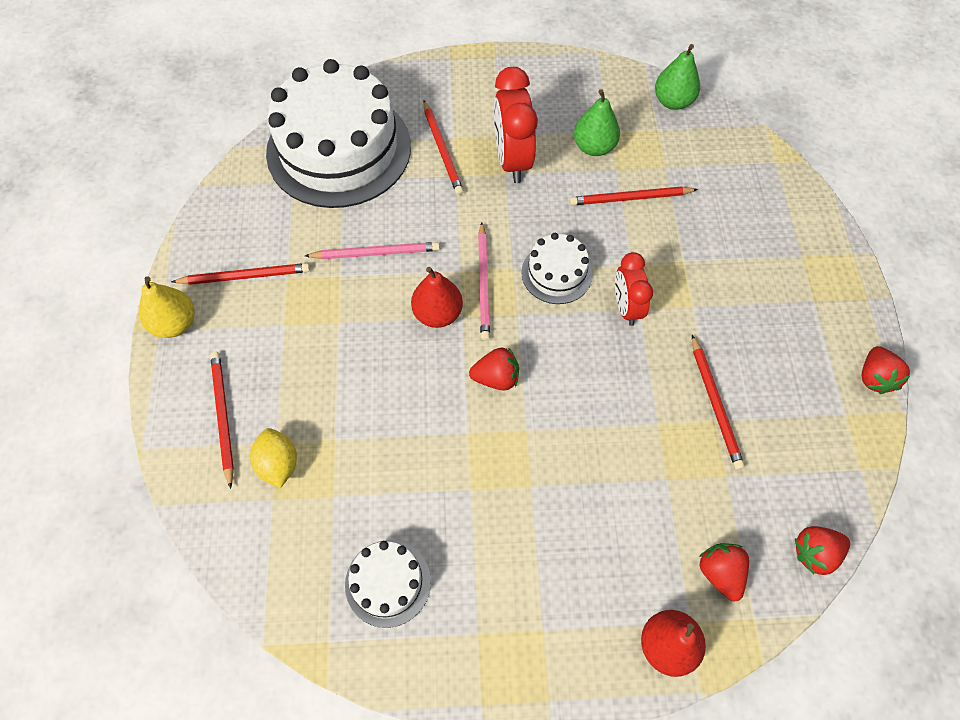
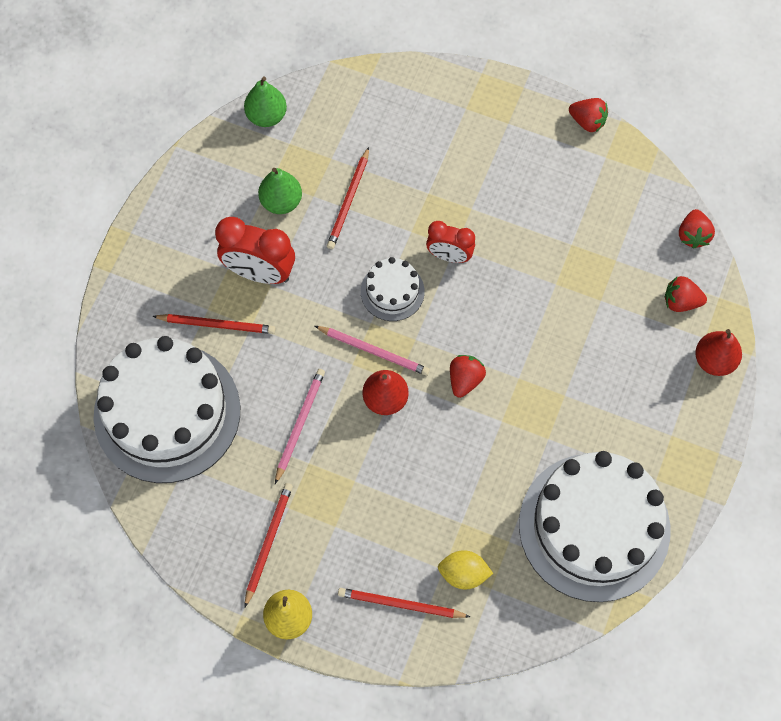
camera: 65 degrees left, 5 degrees up
white cake [345,540,431,628] -> white cake [519,451,670,602], size x2.20
red pencil [692,335,745,470] -> none

